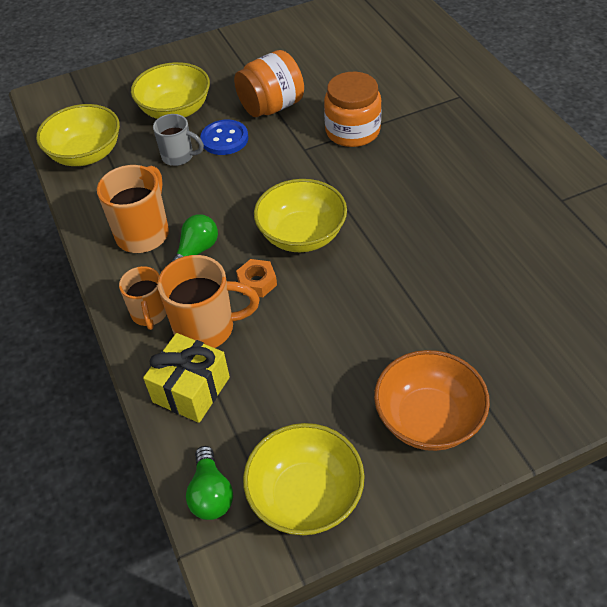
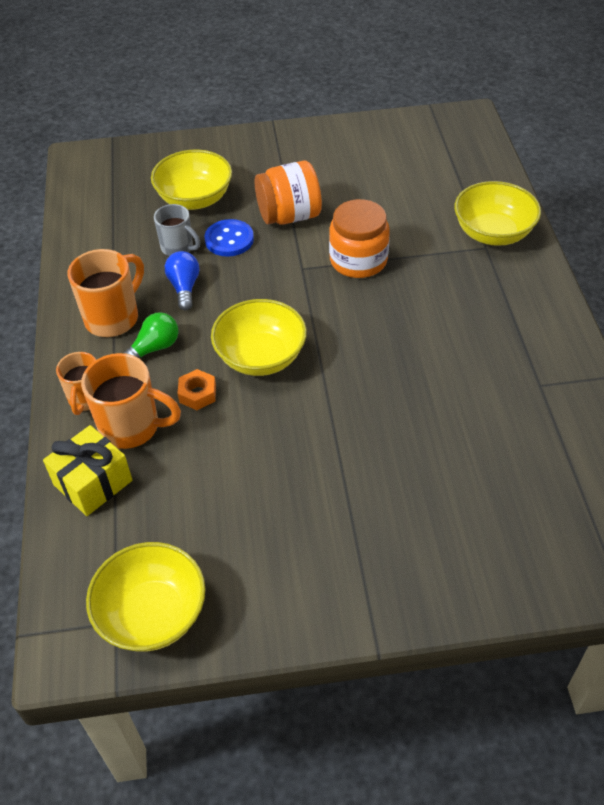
camera: 15 degrees right, 0 degrees up
yellow bowl [36,104,120,166] -> yellow bowl moved to [454,181,541,246]
green light bulb [186,446,233,520] -> none
orange bowl [374,350,490,451] -> none
none -> blue light bulb [165,251,199,310]

